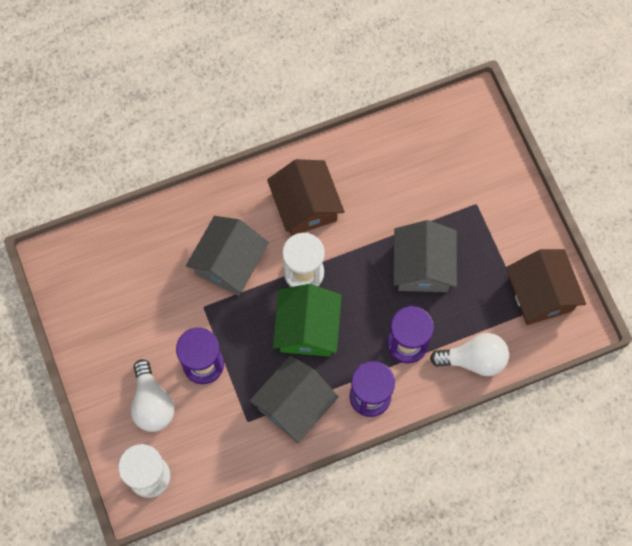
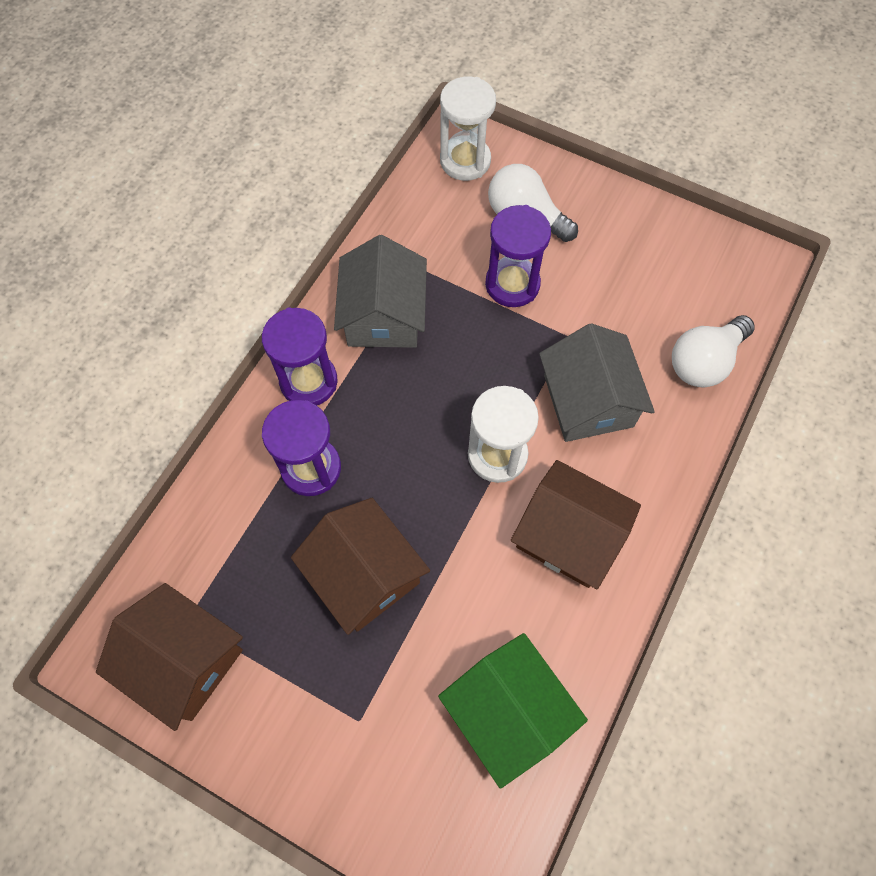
camera: 140 degrees right, 5 degrees down
green house [273,284,342,357] -> green house moved to [438,633,588,789]
grey house [394,220,457,292] -> brown house [291,498,430,635]
white light bulb [430,333,509,376] -> white light bulb moved to [672,315,755,388]

